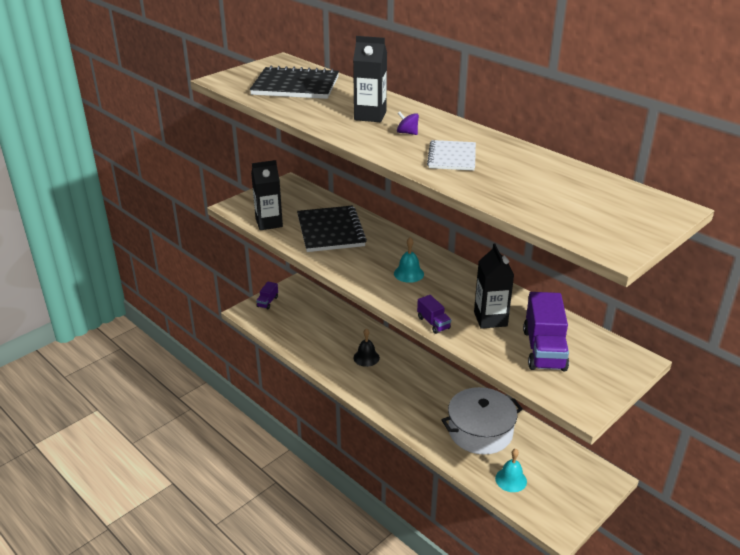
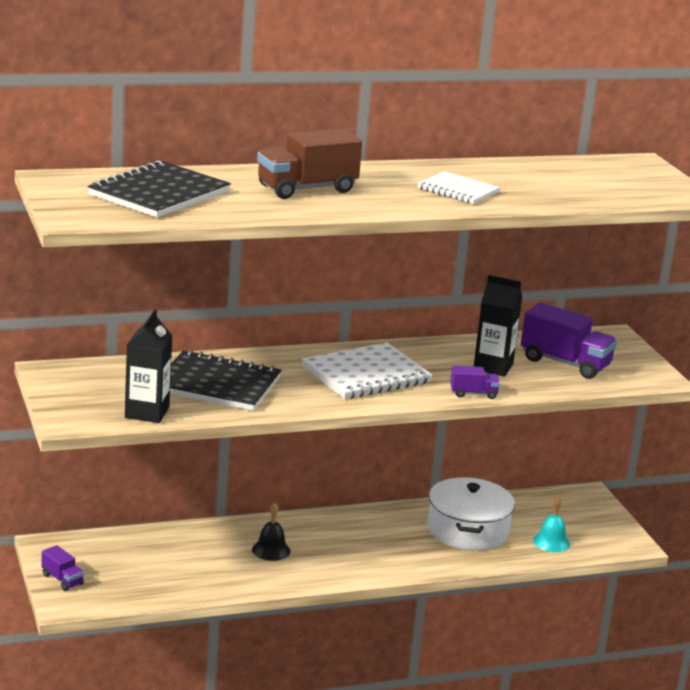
camera: 65 degrees left, 10 degrees down
black carton [353,36,387,122] -> brown truck [257,129,362,199]
turquoise bell [394,237,424,283] -> white notebook [301,342,433,399]
purple spinning top [397,111,419,135] -> none

